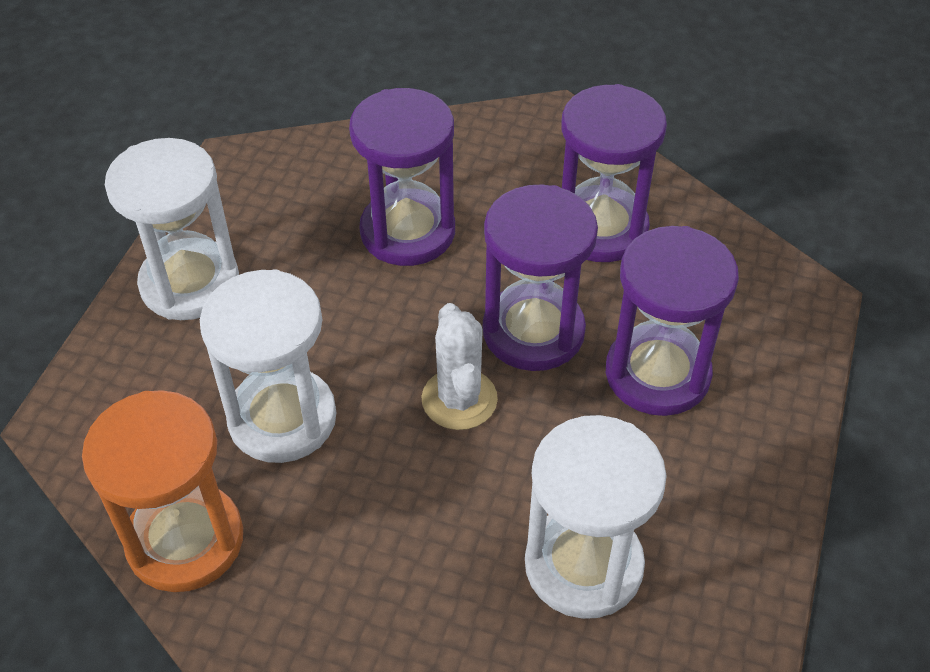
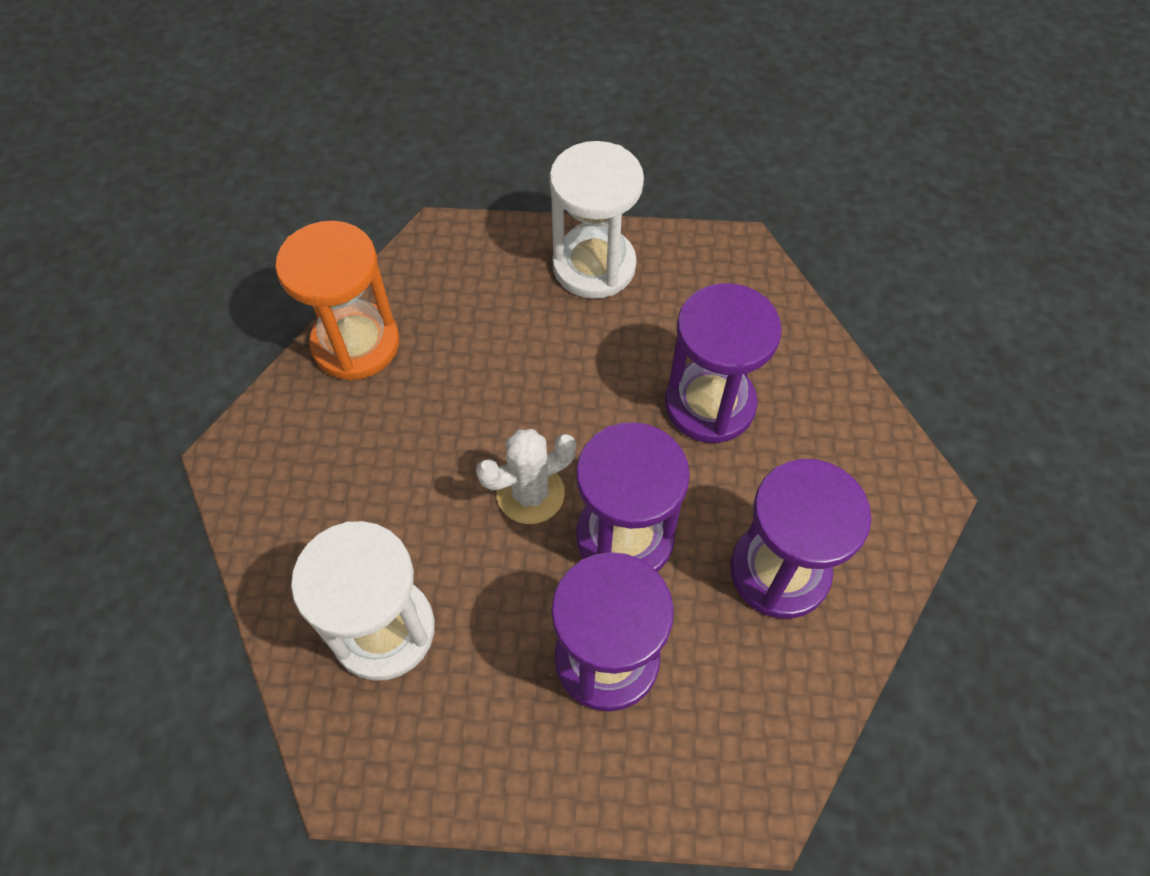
camera: 75 degrees right, 10 degrees up
white hourglass [200,269,336,463] -> none

